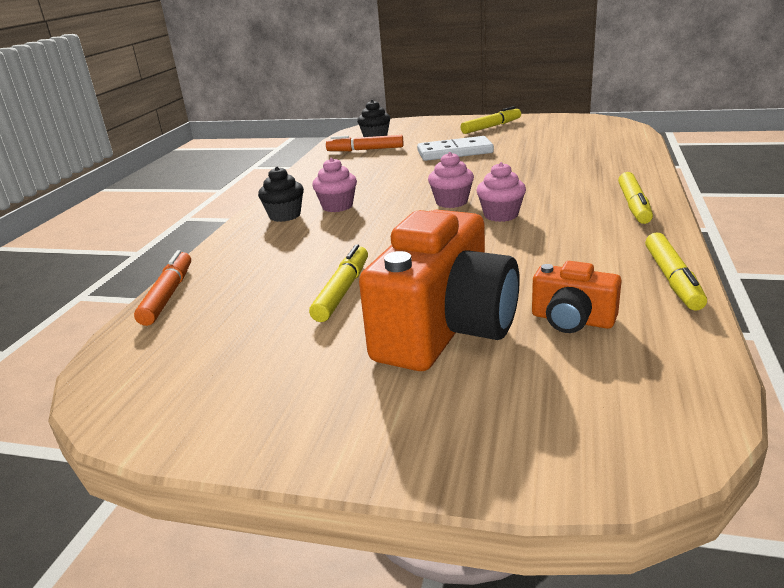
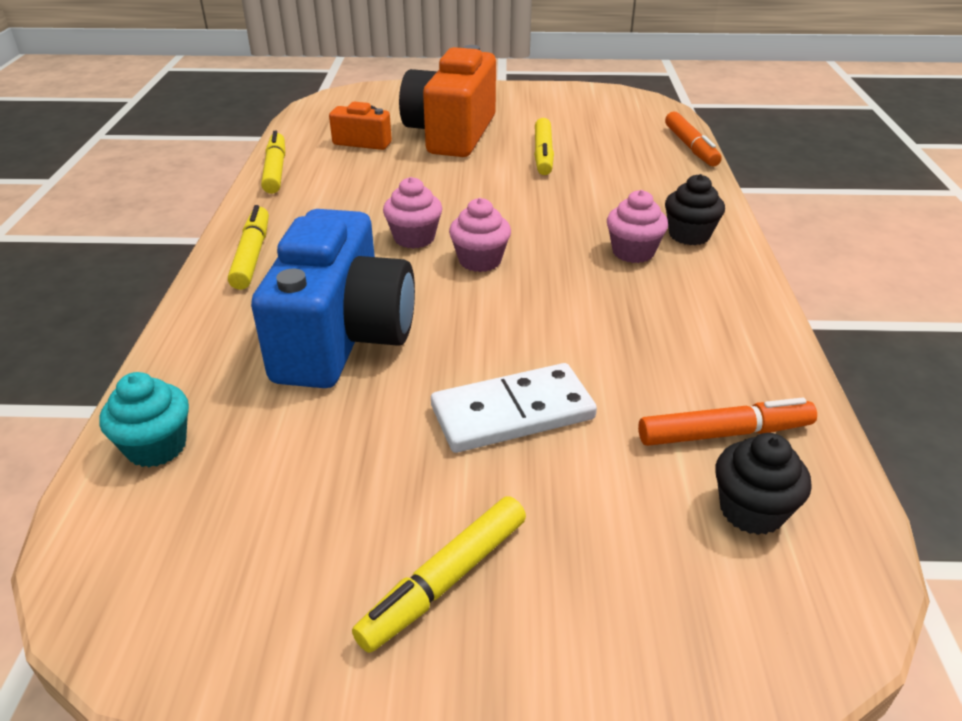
camera: 165 degrees right, 10 degrees up
none -> turquoise cupcake [99,372,189,467]
none -> blue camera [251,209,415,388]

